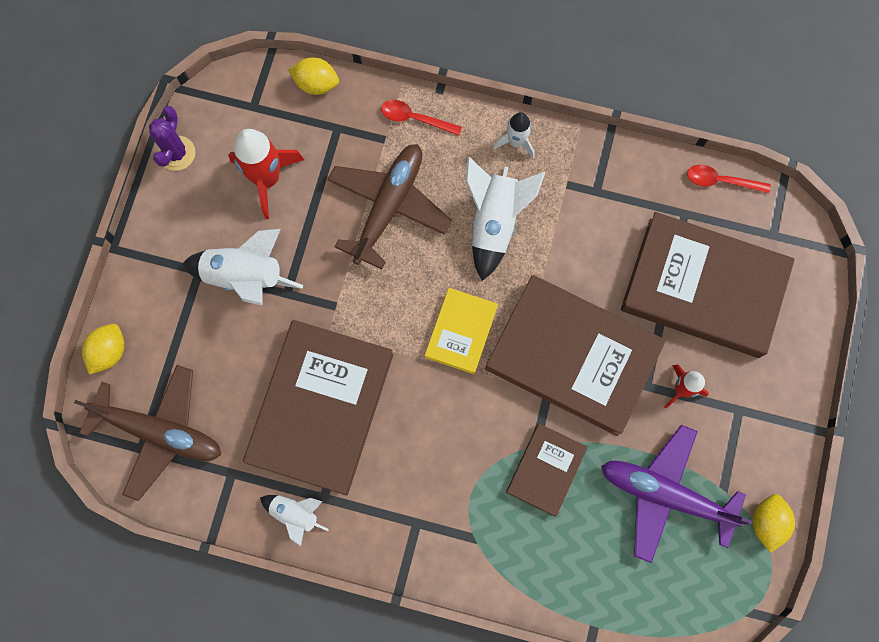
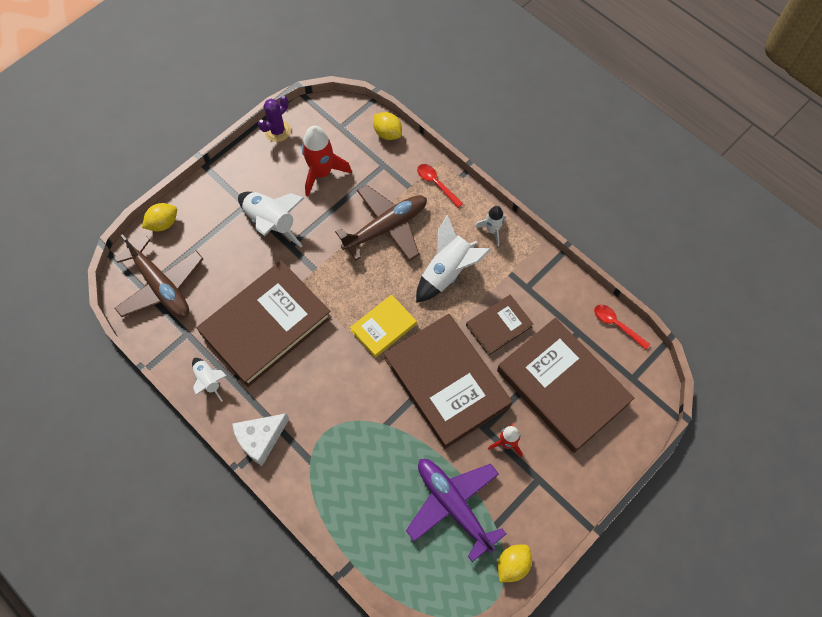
camera: 30 degrees right, 10 degrees down
brown book [506,424,588,517] -> brown book moved to [466,295,533,356]
none -> white cheese [232,413,289,466]

